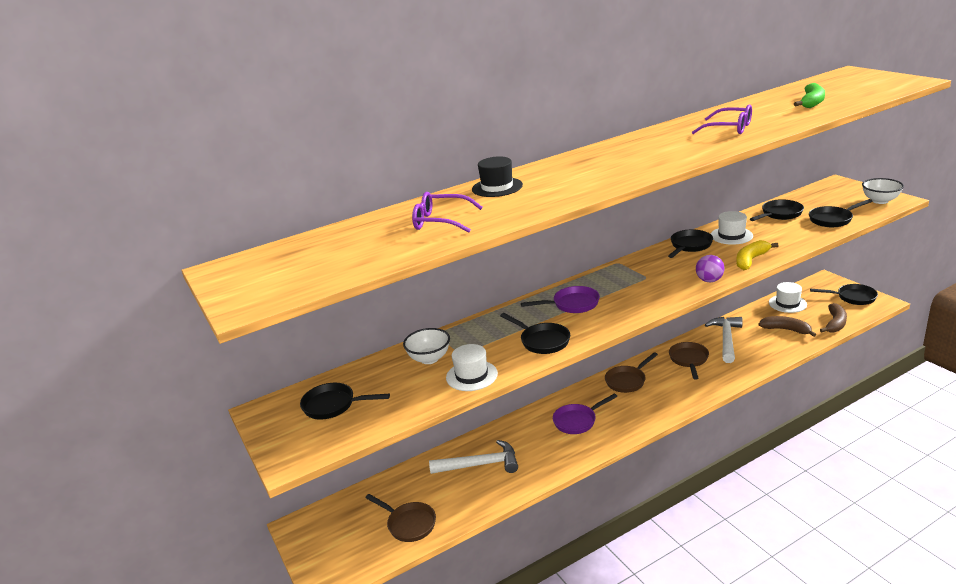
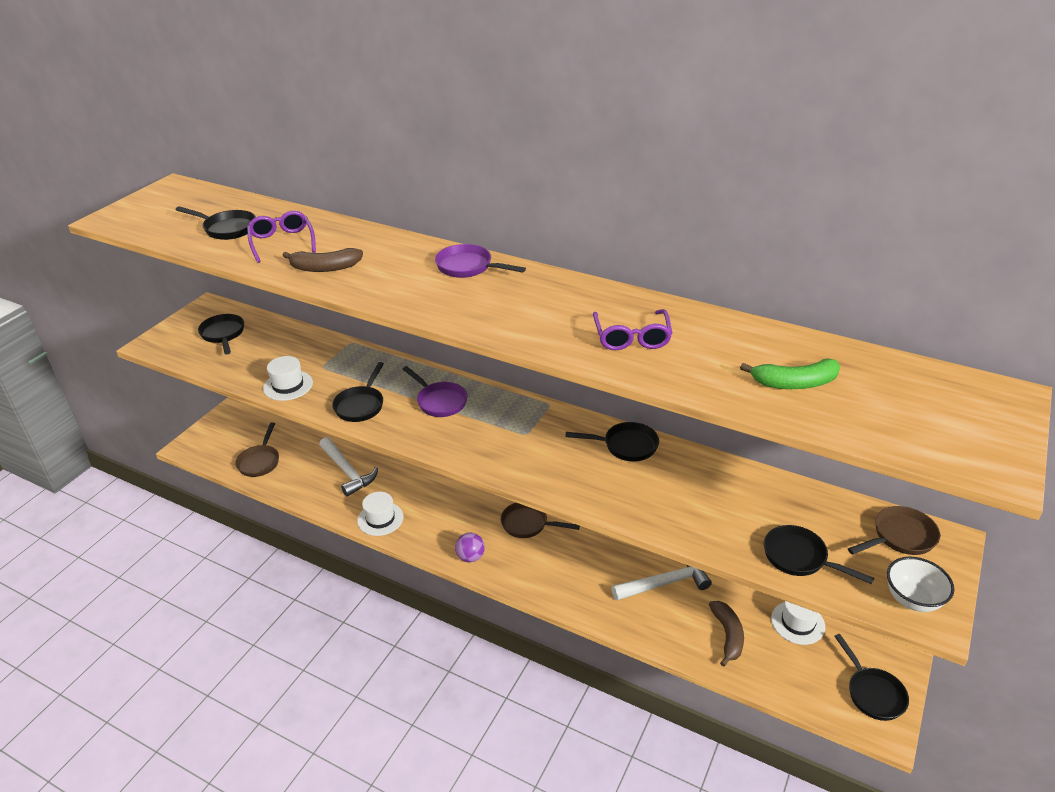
camera: 55 degrees right, 10 degrees up
white bowl [403,328,450,364] -> none
black hat [472,156,523,197] -> none
purple pan [553,394,618,434] -> purple pan moved to [435,244,526,278]
brown pan [669,342,709,380] -> brown pan moved to [848,506,940,555]
purple ball [696,255,725,282] -> purple ball moved to [455,533,485,562]
white hat [711,211,753,245] -> white hat moved to [357,492,403,536]
yellow banana [736,240,778,270] -> none
black pan [750,199,804,221] -> black pan moved to [176,206,256,240]
brown banana [820,303,847,333] -> brown banana moved to [282,248,363,272]

